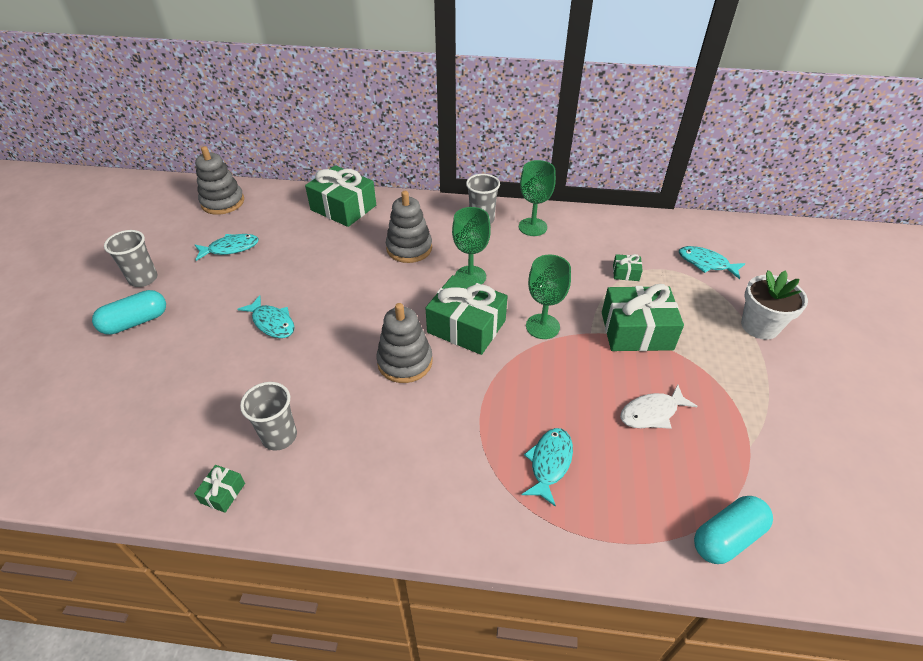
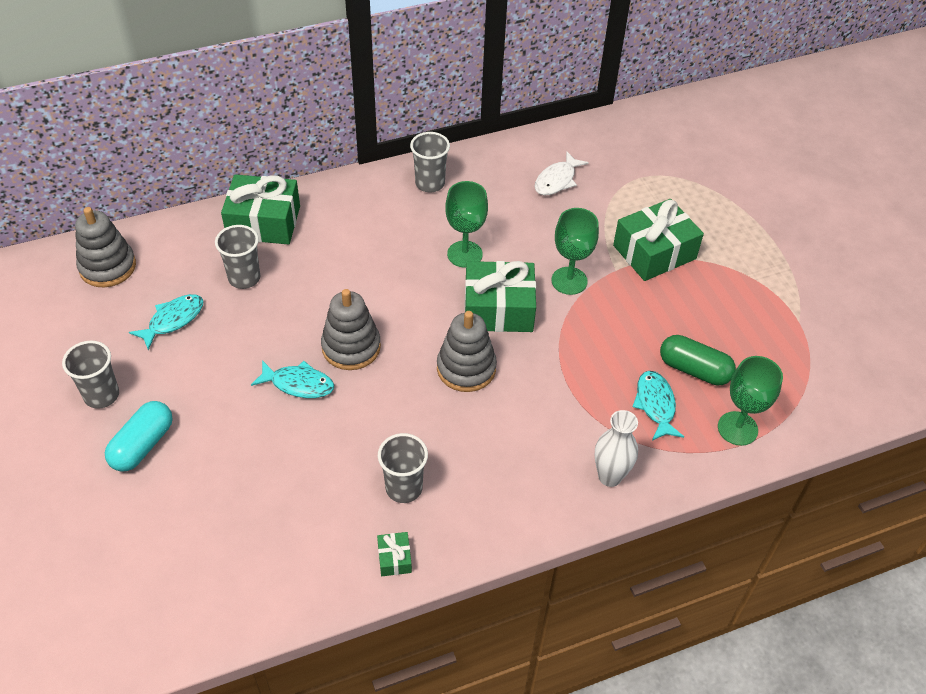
camera: 30 degrees left, 5 degrees up
grey stacking toy [386,191,432,263] -> grey stacking toy moved to [321,289,381,370]
green goblet [519,160,556,236] -> green goblet moved to [718,356,783,446]
green gift [613,254,643,281] -> none
white fish [620,384,698,429] -> white fish moved to [534,152,589,195]
turquoise fish [679,246,746,279] -> none
turquoise capsule [694,496,773,564] -> none
white flower pot [741,270,808,340] -> none
none -> grey cup [215,225,260,289]
none -> white vase [595,410,638,487]
none -> green capsule [660,335,736,385]

